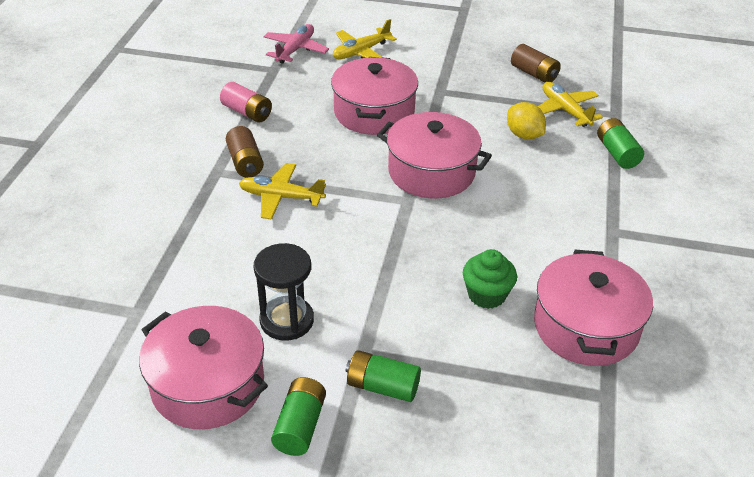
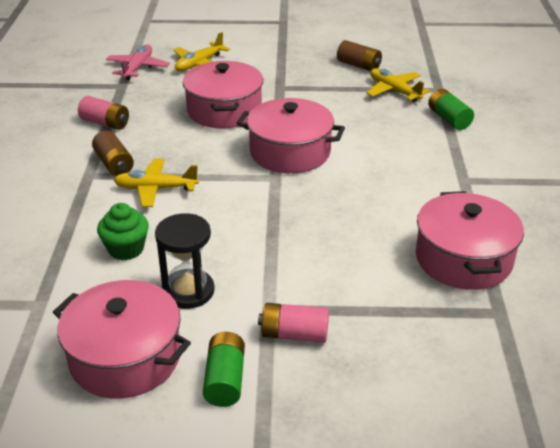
camera: 10 degrees left, 5 degrees down
green battery [346,350,421,402] -> pink battery [258,303,329,343]
green cupcake [463,249,517,309] -> green cupcake moved to [97,203,149,260]
yellow lemon [507,102,546,139] -> none

